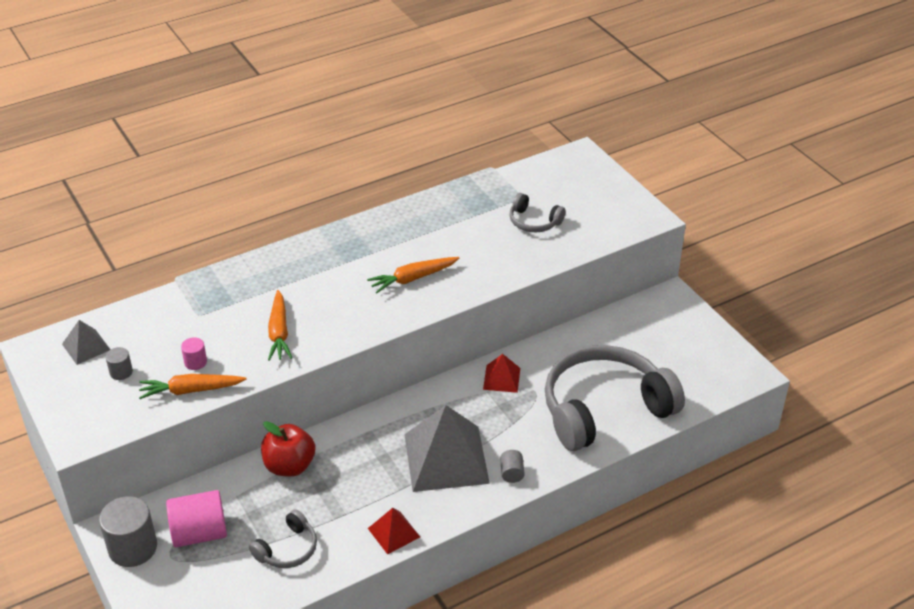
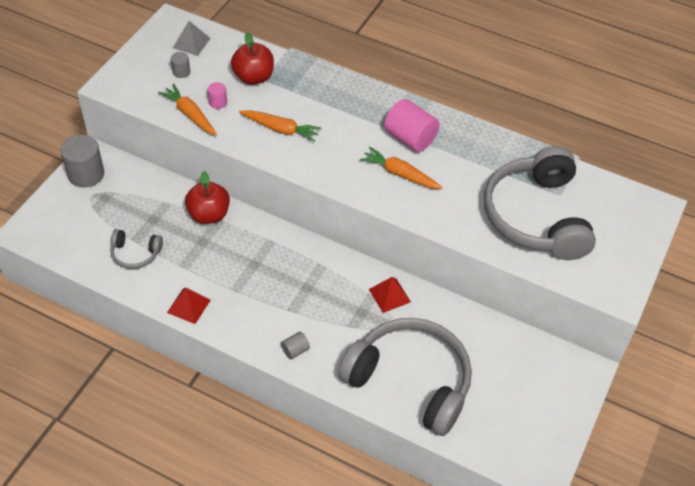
camera: 55 degrees right, 10 degrees up
pink cylinder [166,490,227,547] -> pink cylinder moved to [384,99,440,152]
orange carrot [268,290,292,361] -> orange carrot turned 120 degrees counterclockwise [239,110,321,142]
grey pyramid [404,405,490,492] -> none
grey headphones [509,193,566,232] -> grey headphones [484,146,596,260], size x2.27
none -> red apple [231,32,274,85]

